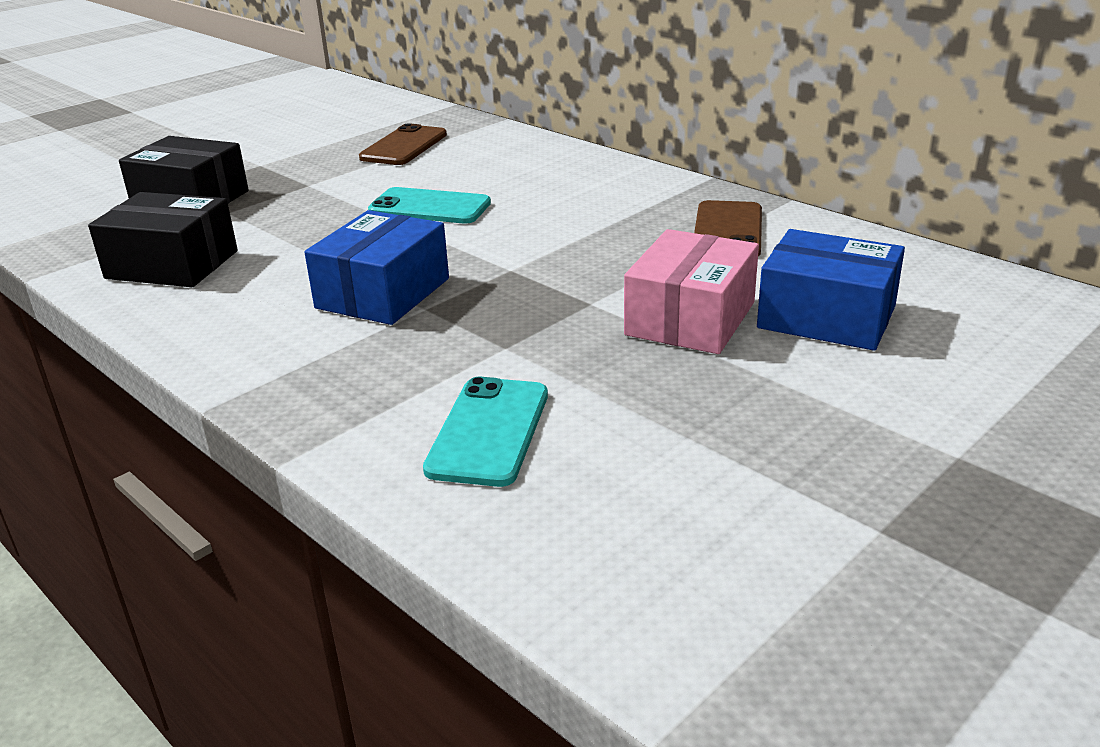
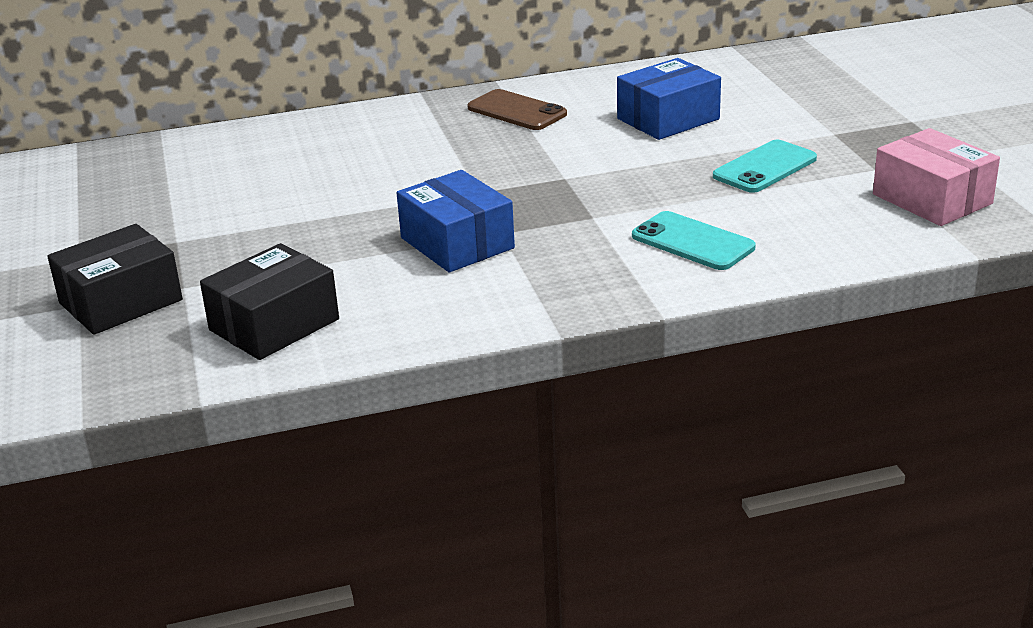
camera: 60 degrees left, 0 degrees up
brown phone [359,123,447,165] -> none
turquoise phone [368,187,491,224] -> turquoise phone moved to [713,140,817,193]
pink box [624,229,759,354] -> pink box moved to [873,128,1000,226]

